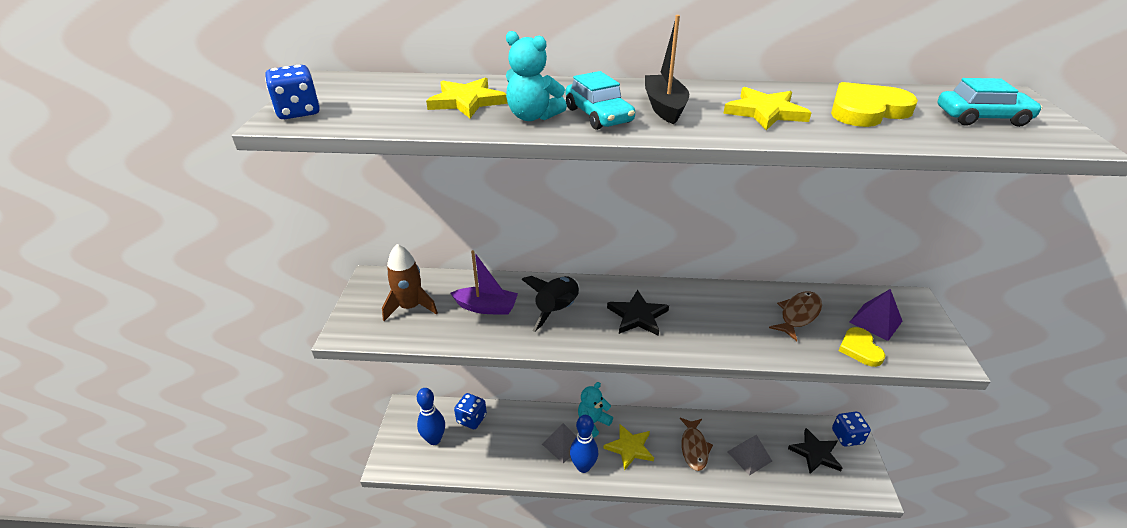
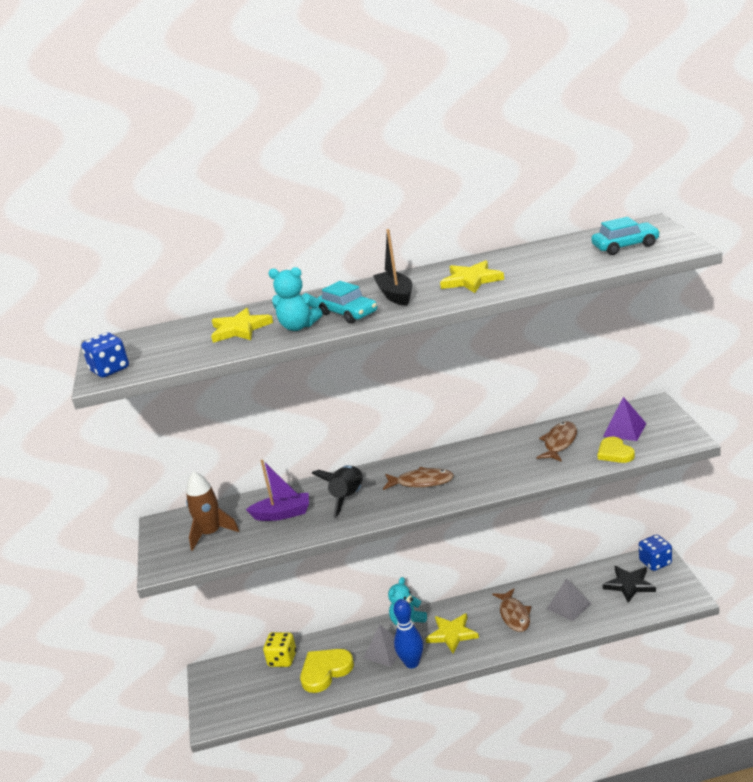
camera: 10 degrees left, 10 degrees down
blue bowling pin [417,388,445,445] -> none
blue dice [454,393,487,429] -> yellow dice [263,632,296,667]
black star [607,290,669,336] -> brown fish [383,467,454,490]
yellow heart [831,82,918,127] -> yellow heart moved to [300,649,354,693]

